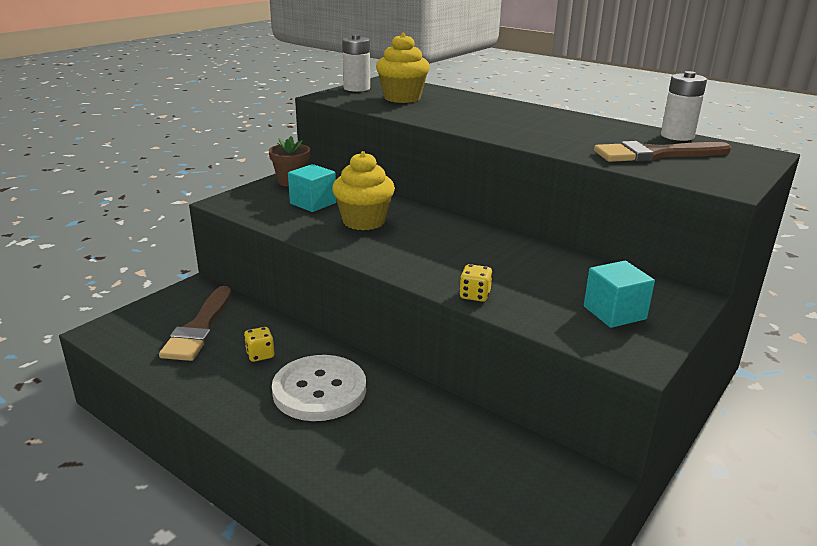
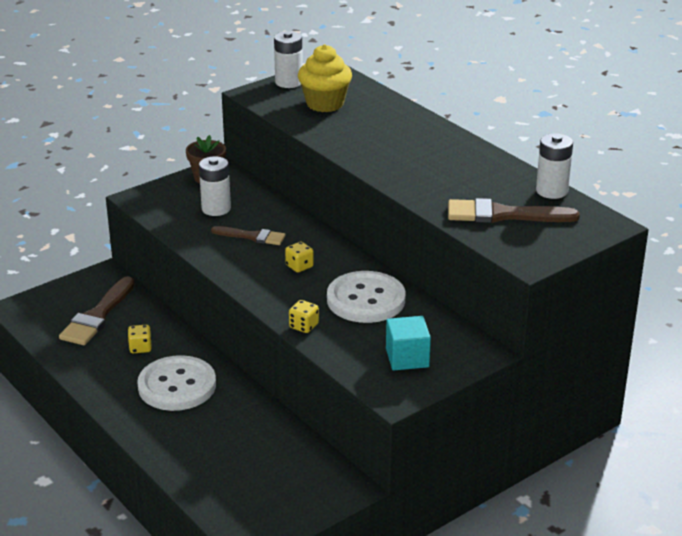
camera: 15 degrees right, 5 degrees up
turquoise cube [288,164,337,212] -> white battery [199,156,231,216]
yellow cupcake [332,151,395,230] -> brown brush [211,226,285,245]
none -> yellow dice [285,242,314,272]
none -> white button [327,271,405,323]

